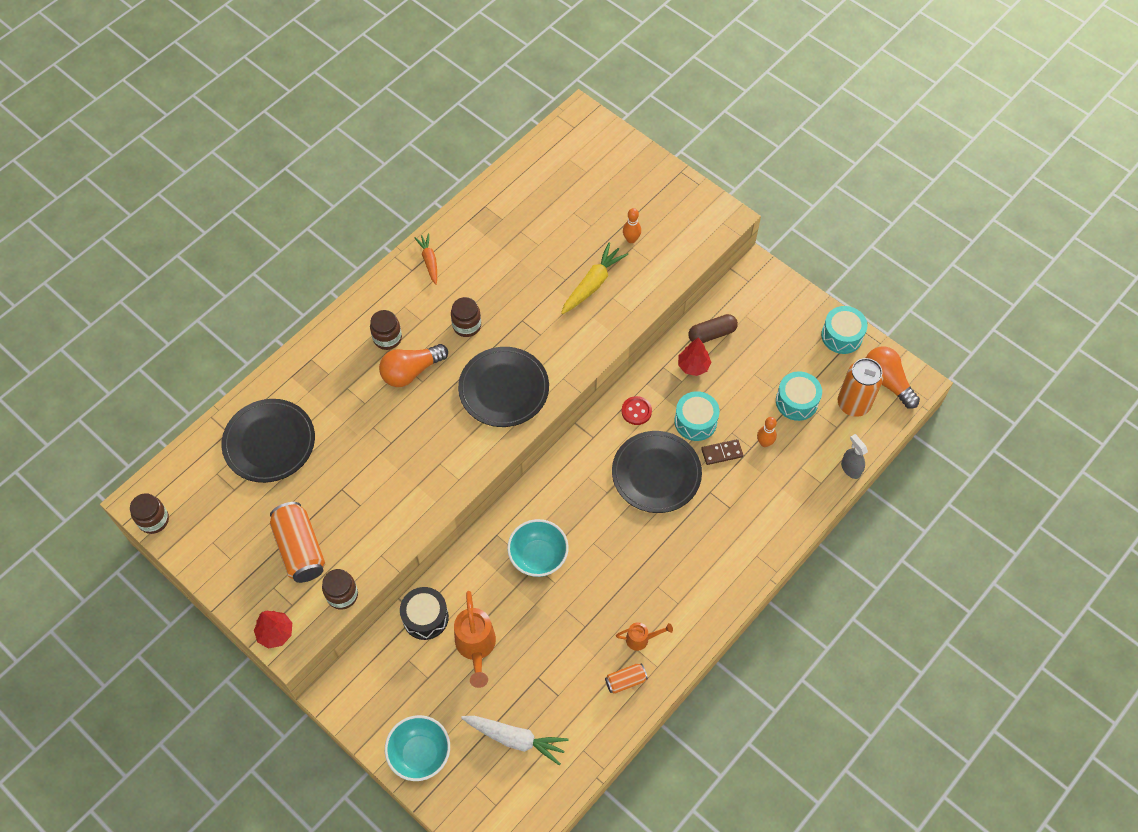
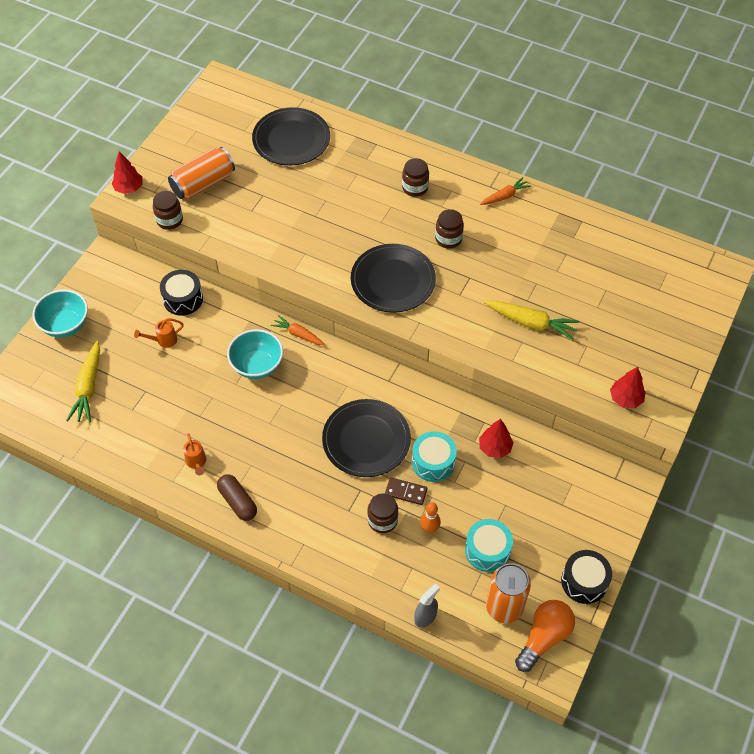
camera: 75 degrees right, 5 degrees down
brown jar [130,493,169,534] -> brown jar moved to [367,493,398,533]
orange light bulb [379,344,448,387] -> none
orange watering can [454,591,496,688] -> orange watering can [134,318,184,348], size x0.55
white carrot [461,716,568,766] -> yellow carrot [66,341,100,423]
orange can [605,663,648,694] -> none
red button [622,396,652,425] -> none
orange bowling pin [623,208,641,243] -> none
brown capsule [688,314,738,343] -> brown capsule moved to [217,474,257,521]
brown domino [701,439,743,465] -> brown domino turned 45 degrees counterclockwise [385,477,428,505]
turquoise drum [821,306,867,354] -> black drum [561,550,612,604]
none -> orange carrot [271,315,325,345]
none -> red tree [610,367,646,408]

